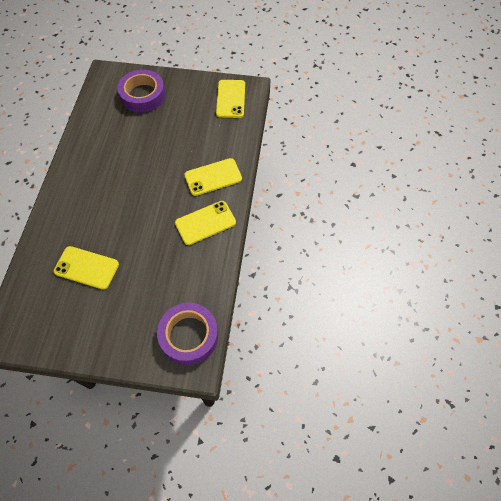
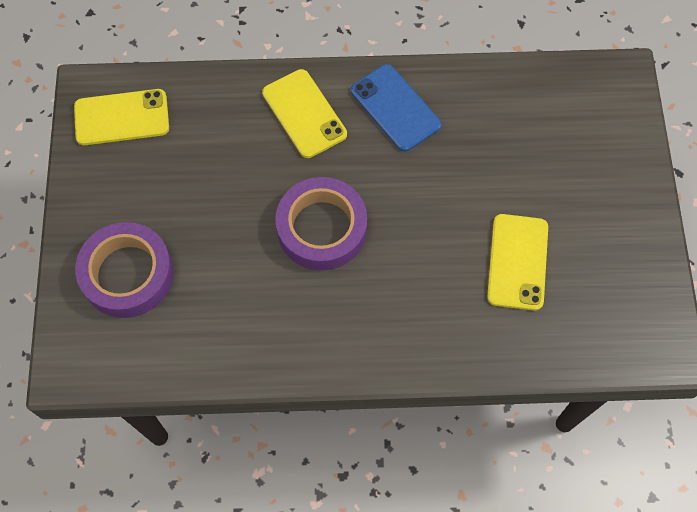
camera: 100 degrees left, 5 degrees up
purple tape [157,303,218,365] -> purple tape moved to [275,177,367,271]
yellow phone [175,201,236,245] -> blue phone [351,64,442,152]

